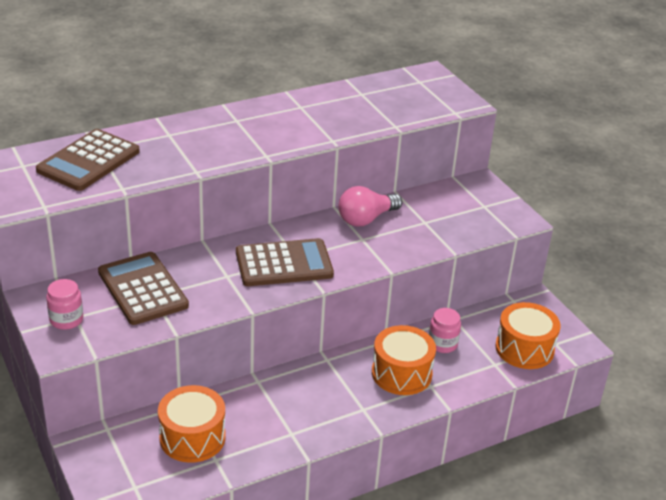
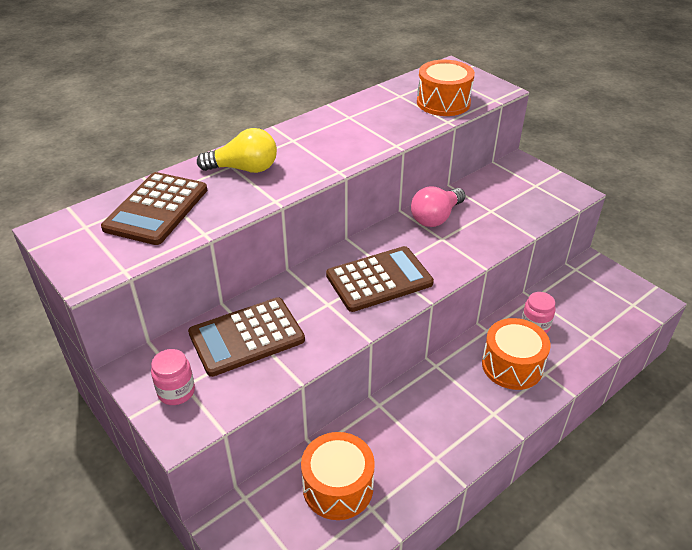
camera: 10 degrees left, 5 degrees up
brown calculator [98,252,189,325] -> brown calculator turned 75 degrees counterclockwise [188,297,305,377]
orange drum [495,302,561,369] -> orange drum moved to [417,60,475,116]
none -> yellow light bulb [197,128,277,173]

